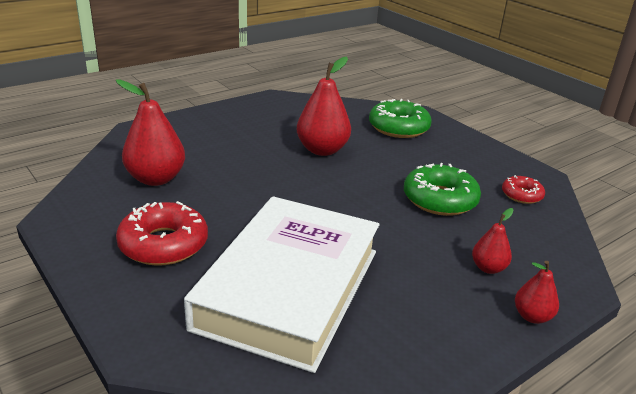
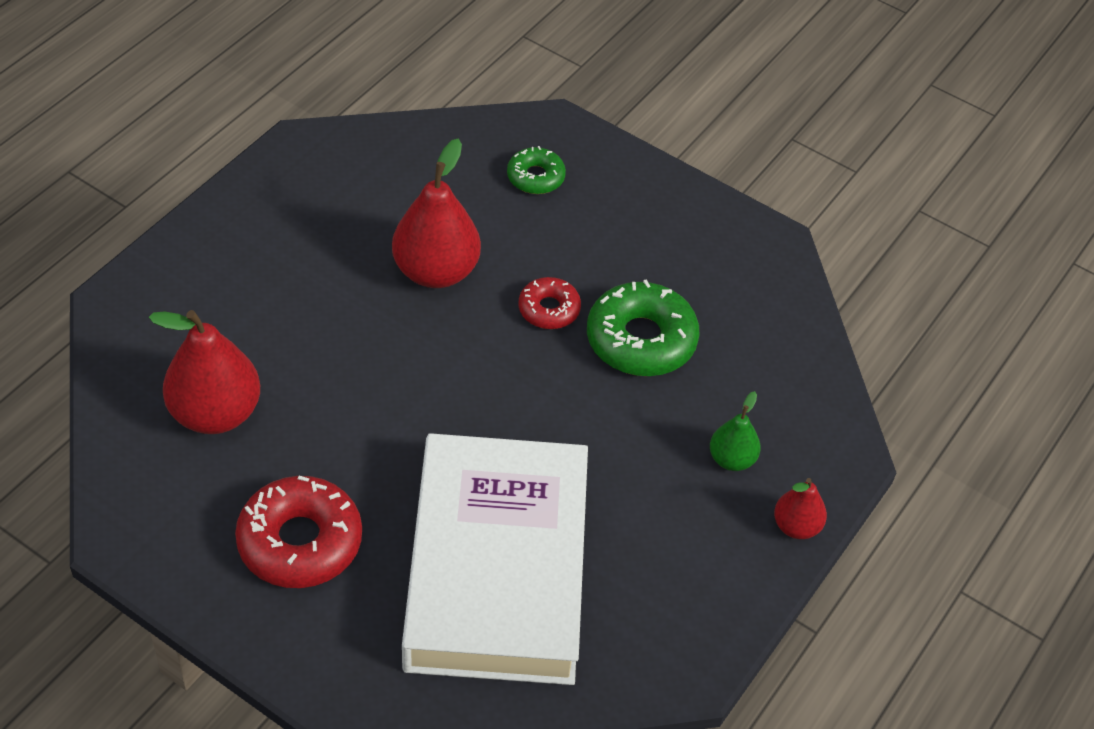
camera: 20 degrees left, 20 degrees up
green donut [369,99,432,138] -> green donut [507,146,566,194], size x0.56
red pear [472,208,514,274] -> green pear [710,391,761,471]
red donut [502,175,545,204] -> red donut moved to [518,277,581,329]

